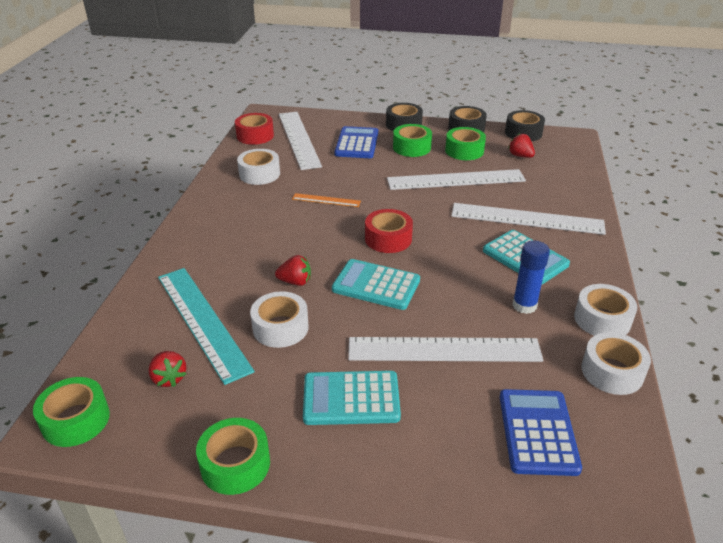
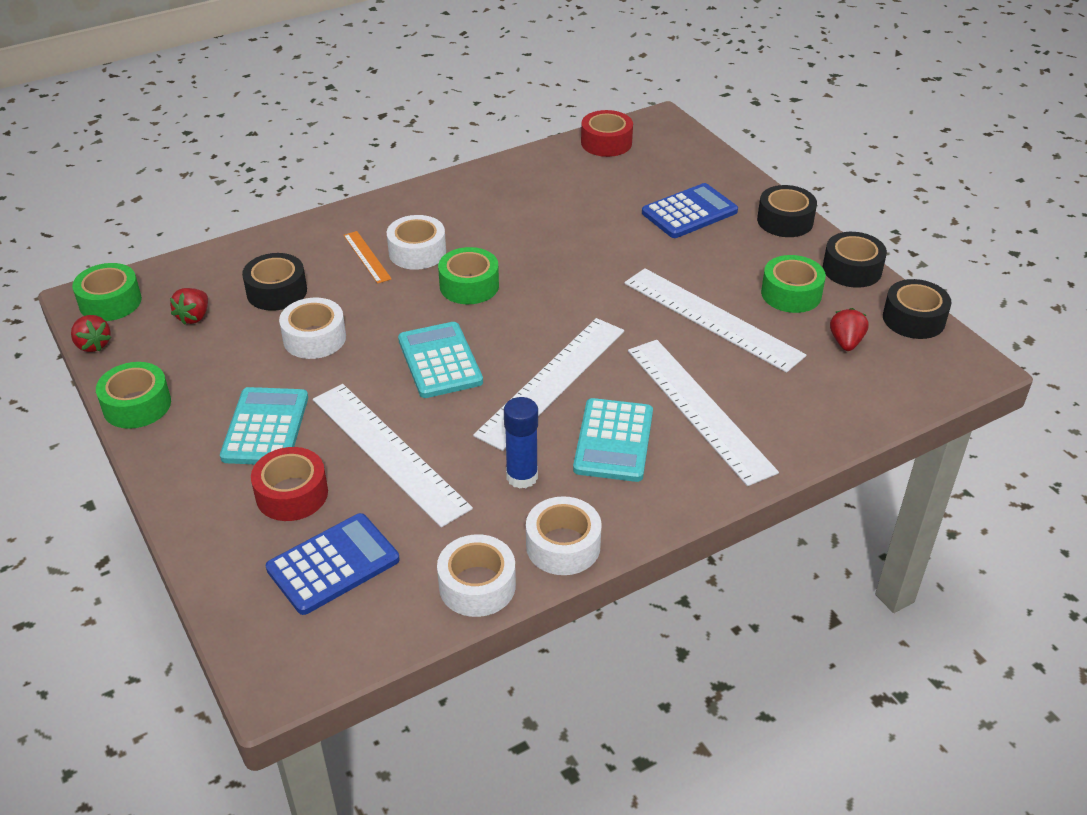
camera: 50 degrees right, 5 degrees up
turquoise ruler [158,268,255,385] -> black tape [242,253,307,311]
white tape [237,149,280,185] -> white tape moved to [387,215,446,270]
red strawberry [275,255,311,286] -> red strawberry moved to [71,315,111,352]
white ruler [279,112,322,170] -> white ruler moved to [473,318,624,451]
orange ruler [292,193,361,207] -> orange ruler moved to [344,231,392,284]
turquoise calculator [303,371,401,425] -> turquoise calculator turned 45 degrees clockwise [220,387,308,464]
red tape [365,209,413,253] -> red tape moved to [251,447,328,521]
green tape [393,124,432,157] -> green tape moved to [438,247,499,304]

